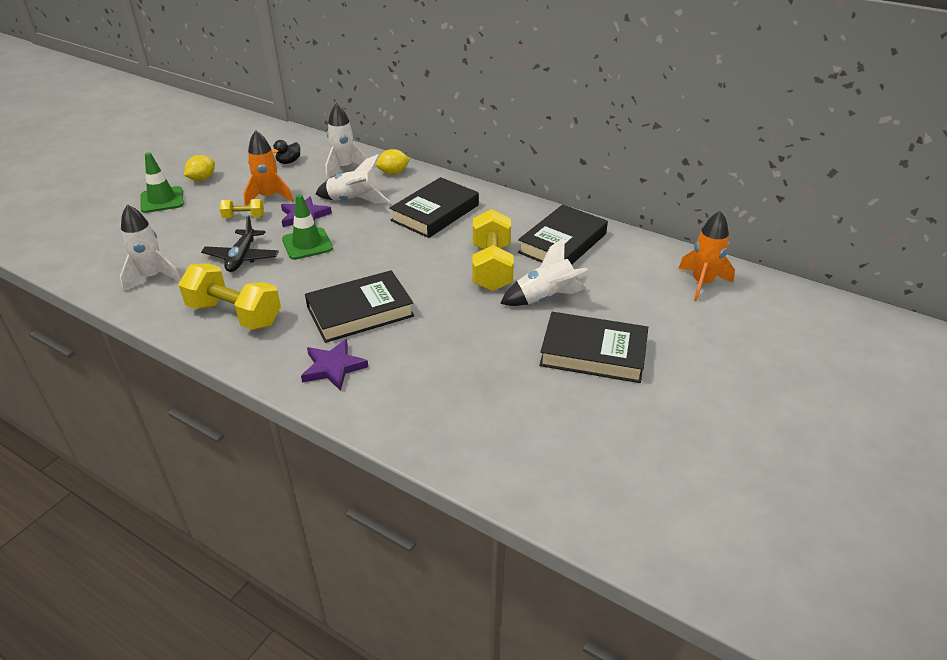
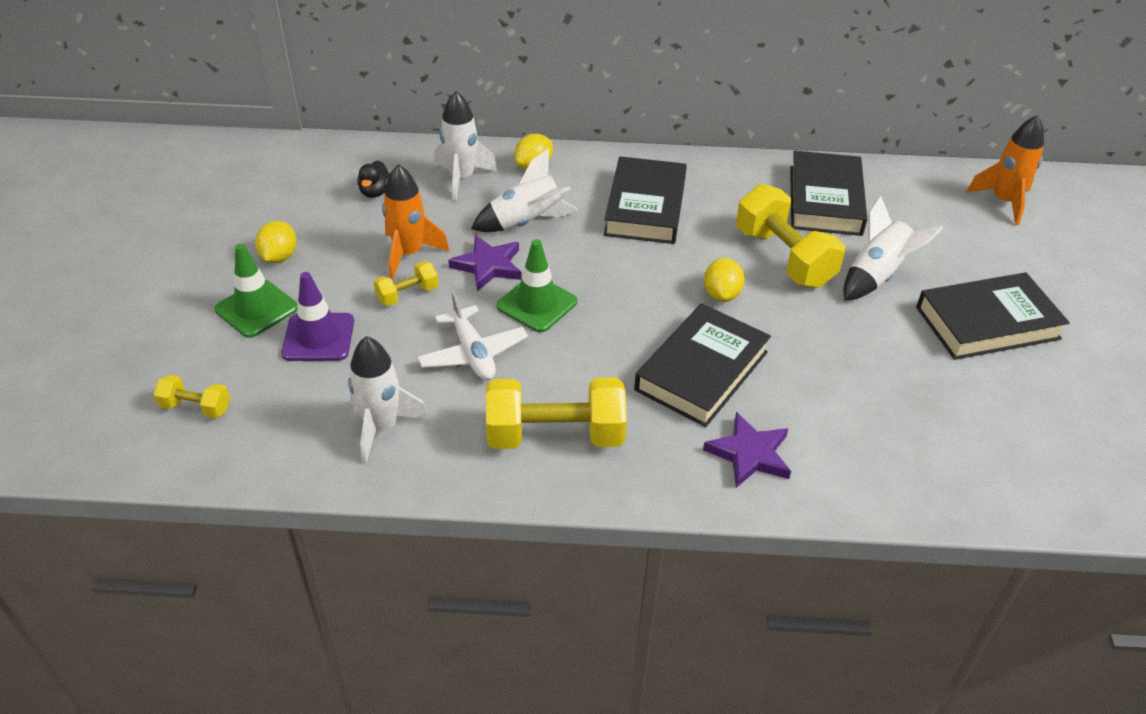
camera: 30 degrees left, 5 degrees up
black plane [201,215,279,272] -> white plane [417,291,528,380]
none -> yellow dumbbell [153,375,230,419]
none -> purple traffic cone [281,272,354,361]
none -> yellow lemon [704,258,745,302]

